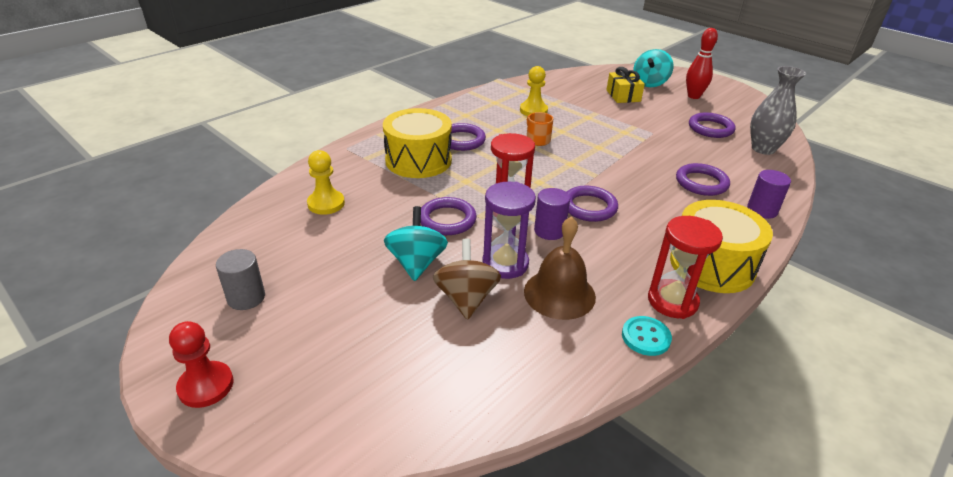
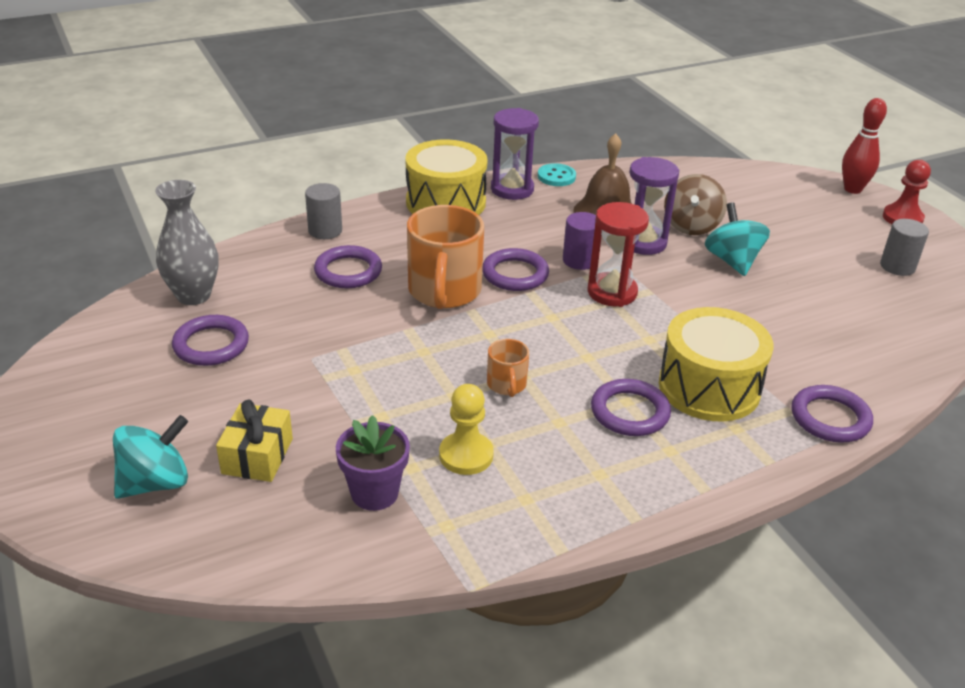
camera: 160 degrees left, 0 degrees up
yellow pawn [307,150,345,215] -> none
turquoise spinning top [384,206,448,281] -> turquoise spinning top turned 150 degrees clockwise [705,202,770,276]
purple ring [421,197,477,235] -> purple ring moved to [792,385,873,443]
red hourglass [648,216,723,319] -> purple hourglass [491,108,539,200]
red bowling pin [686,28,718,99] -> red bowling pin moved to [842,98,887,194]
purple cylinder [747,170,791,219] -> grey cylinder [305,183,342,239]
none -> purple flower pot [336,415,410,511]
none -> orange mug [407,205,484,309]

